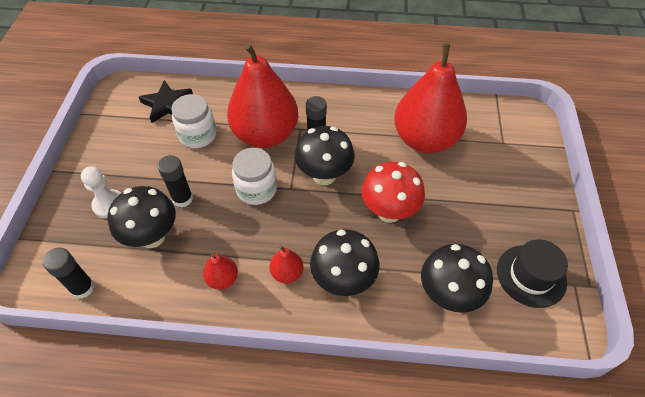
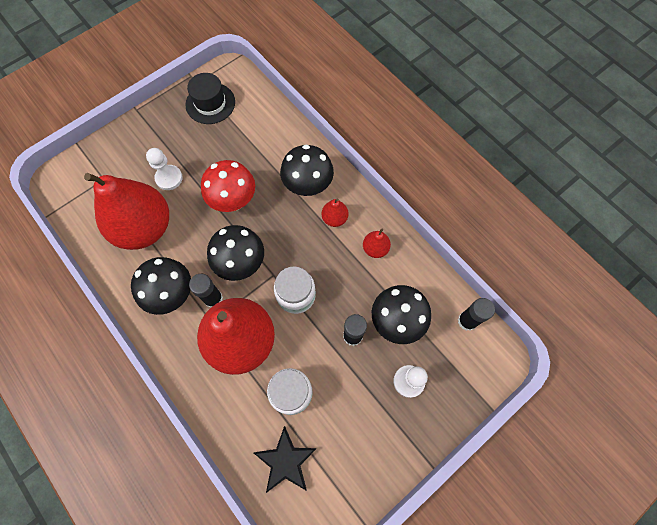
camera: 135 degrees left, 15 degrees up
black mushroom [421,244,493,313] -> black mushroom moved to [131,257,191,315]
none -> white pawn [146,148,183,190]

